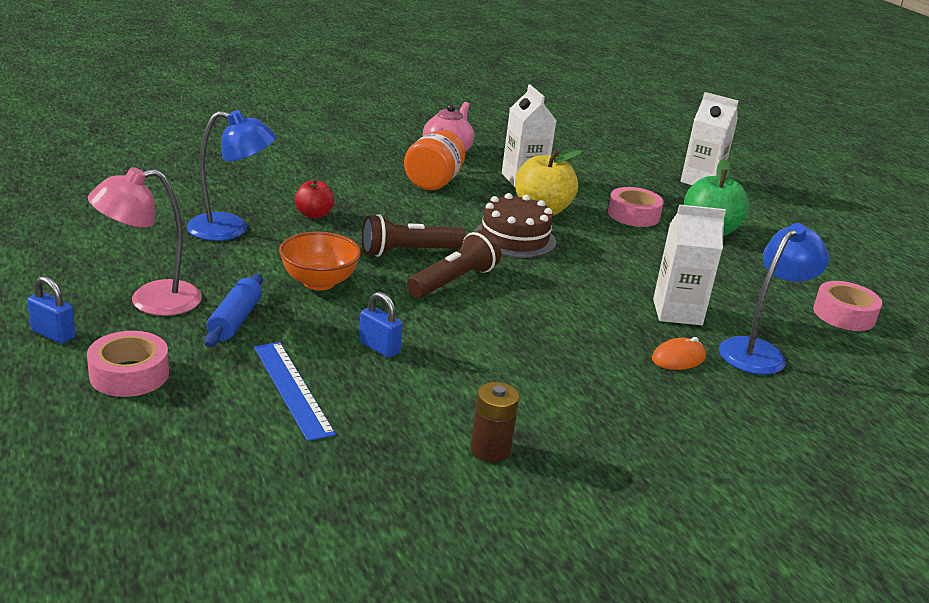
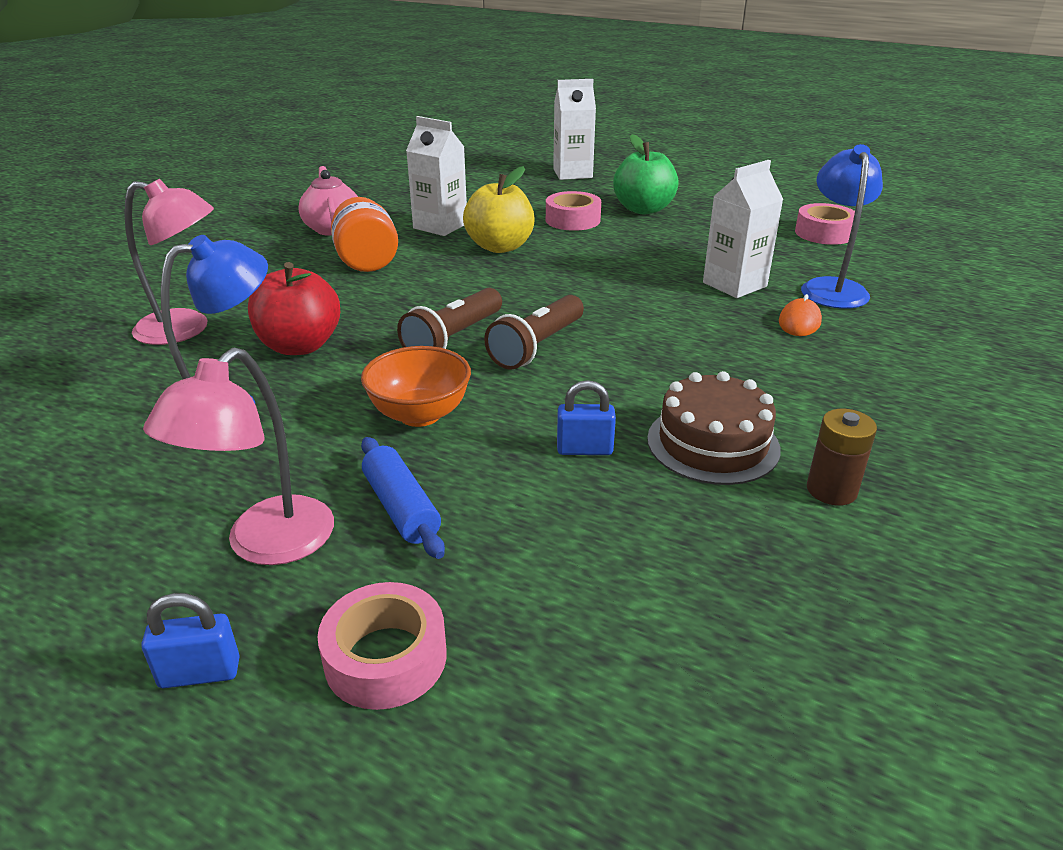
camera: 35 degrees left, 5 degrees up
blue ruler [254,342,336,441] -> none
red apple [295,178,334,219] -> red apple [248,262,340,355], size x1.71
brown flashlight [407,230,501,298] -> brown flashlight turned 150 degrees counterclockwise [484,295,584,369]
brown cake [474,193,556,258] -> brown cake moved to [647,371,781,485]
none -> pink lamp [124,179,214,345]

